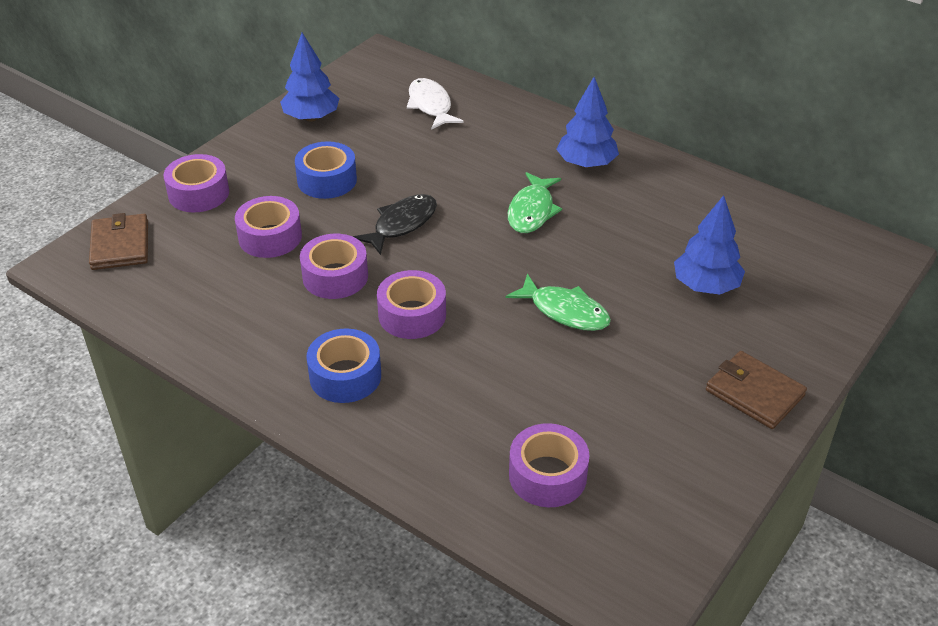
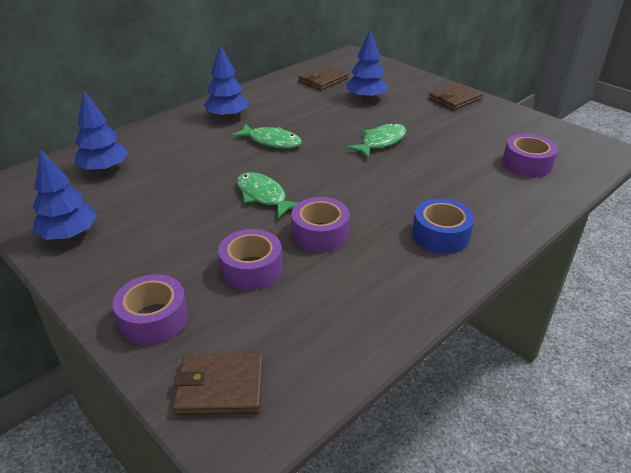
camera: 80 degrees left, 5 degrees down
blue tape [295,141,357,199] -> none
black fish [353,194,437,255] -> green fish [237,172,298,219]
purple tape [377,270,446,339] -> none
white fish [407,78,464,130] -> blue tree [74,90,129,173]
none -> brown wallet [298,65,348,91]

